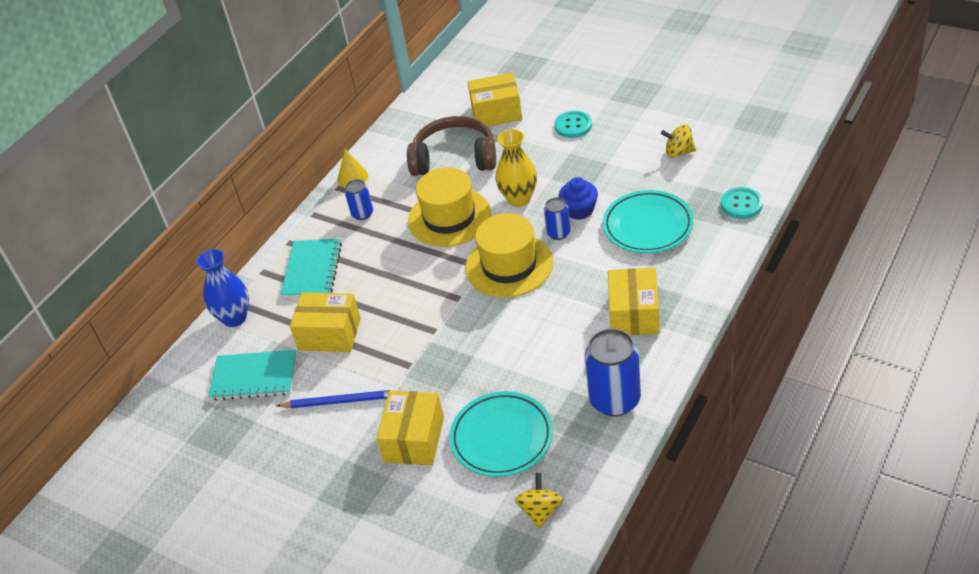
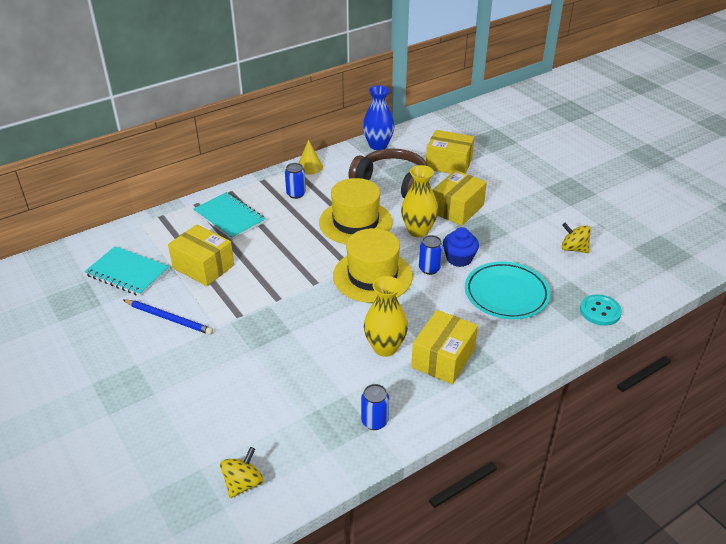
camera: 20 degrees right, 5 degrees down
blue vase [196,249,249,327] -> blue vase moved to [363,85,395,150]
turquoise notebook [280,239,342,298] -> turquoise notebook turned 75 degrees counterclockwise [193,192,266,240]
yellow box [376,391,444,465] -> yellow box moved to [432,170,487,226]
turquoise plate [449,391,553,477] -> none
turquoise button [554,111,592,138] -> none
blue can [585,328,641,416] -> blue can [361,384,389,430], size x0.54
none -> yellow vase [364,276,408,357]

